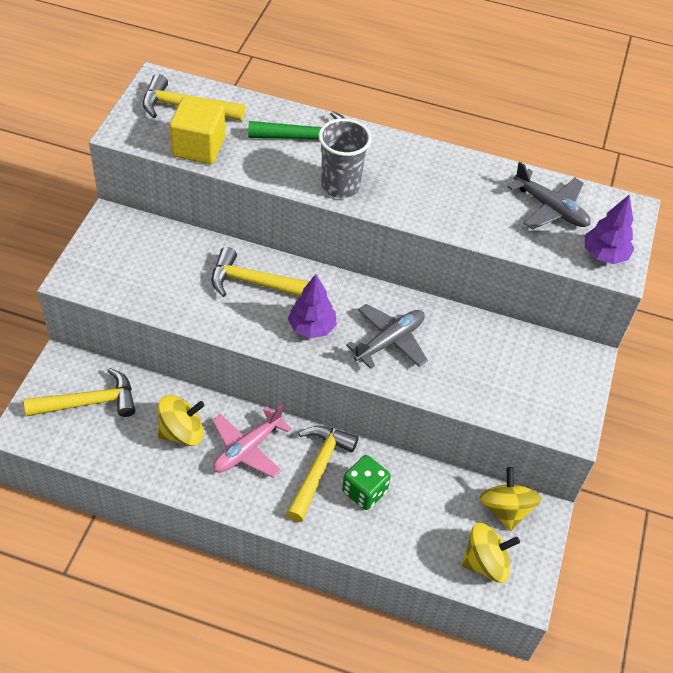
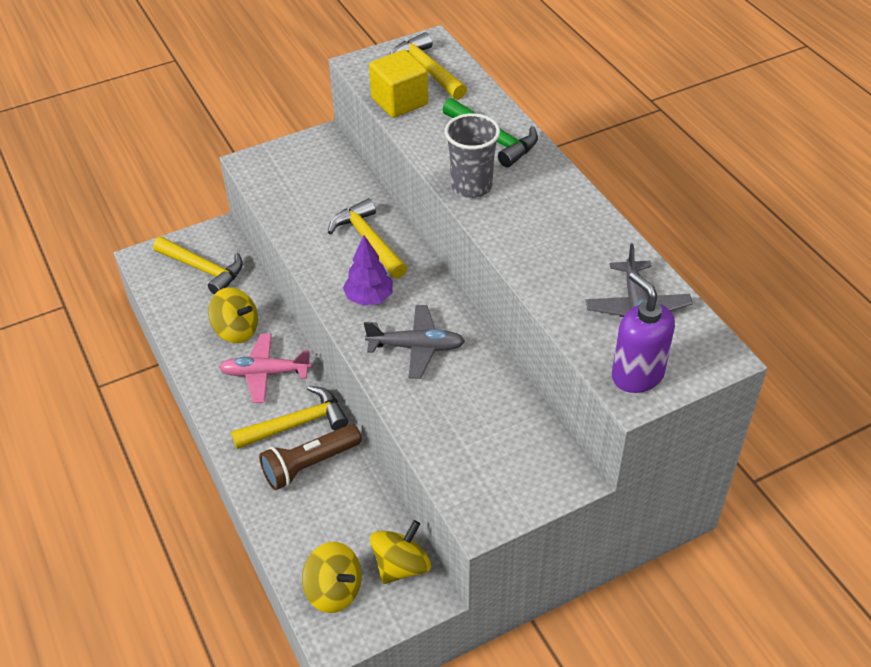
camera: 50 degrees right, 5 degrees down
green dice [342,455,391,510] -> brown flashlight [259,424,362,490]
purple tree [585,194,634,264] -> purple soap dispenser [612,272,675,393]

